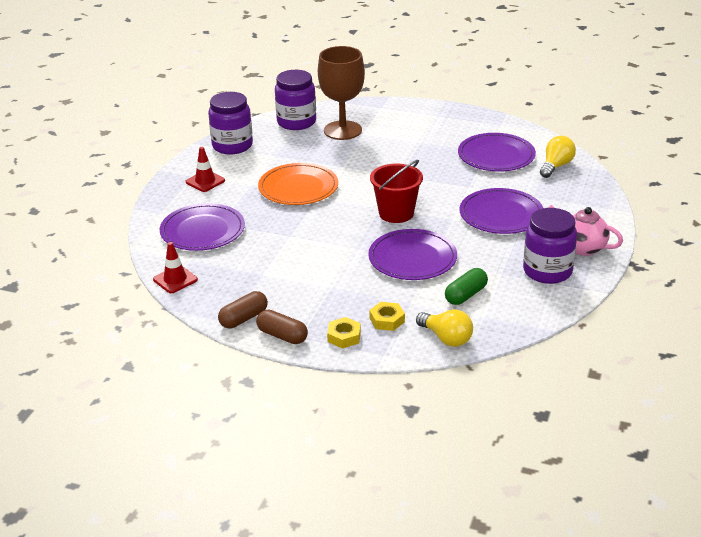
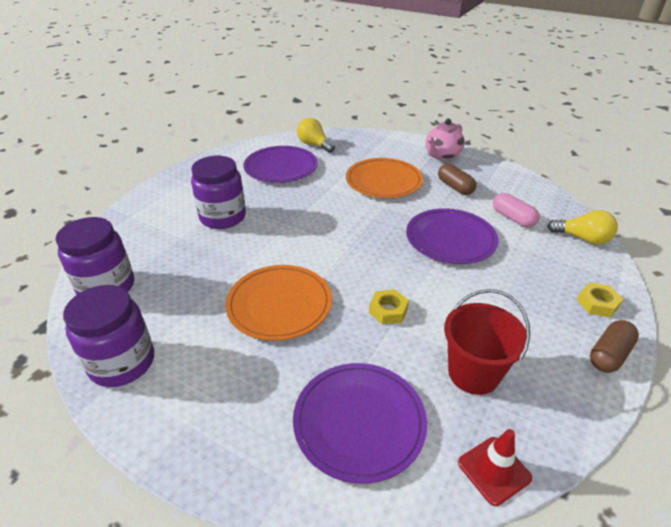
camera: 80 degrees left, 5 degrees up
red traffic cone [186,147,225,192] -> none
brown capsule [218,291,268,328] -> brown capsule moved to [438,164,476,195]
brown goblet [318,46,365,140] -> none
yellow nut [369,302,405,331] -> yellow nut moved to [369,289,409,325]
red bucket [370,160,423,223] -> red bucket moved to [444,289,530,395]
yellow light bulb [416,309,473,347] -> yellow light bulb turned 60 degrees clockwise [547,210,618,245]
green capsule [445,268,488,305] -> pink capsule [493,193,540,228]
purple plate [459,188,543,234] -> orange plate [346,158,423,198]
purple jar [523,208,577,284] -> purple jar moved to [191,156,246,229]

